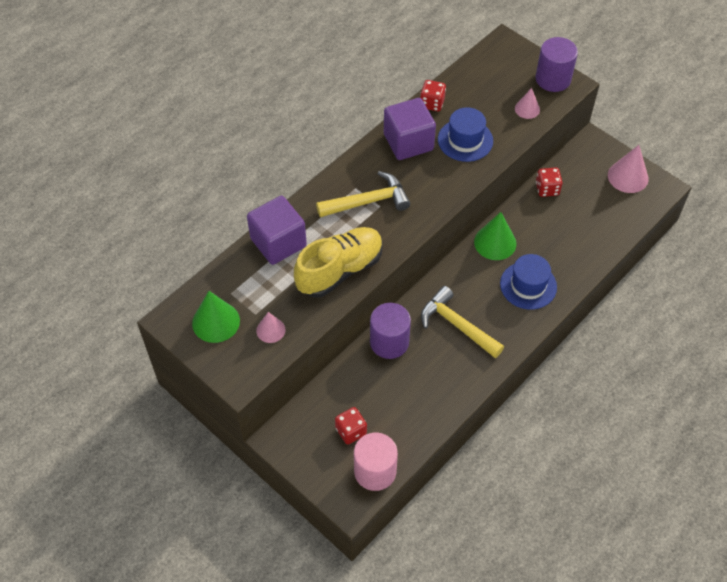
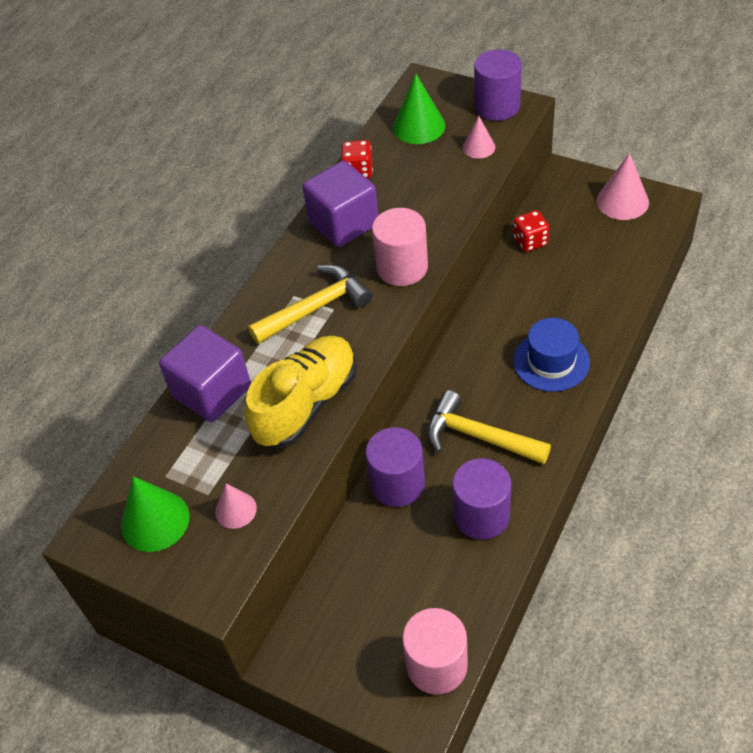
camera: 10 degrees left, 5 degrees down
red dice [335,407,367,445] -> none
blue hat [438,107,493,162] -> none
green cone [474,212,516,260] -> green cone moved to [393,74,445,144]
none -> pink cylinder [372,208,428,286]
none -> purple cylinder [452,458,511,540]

